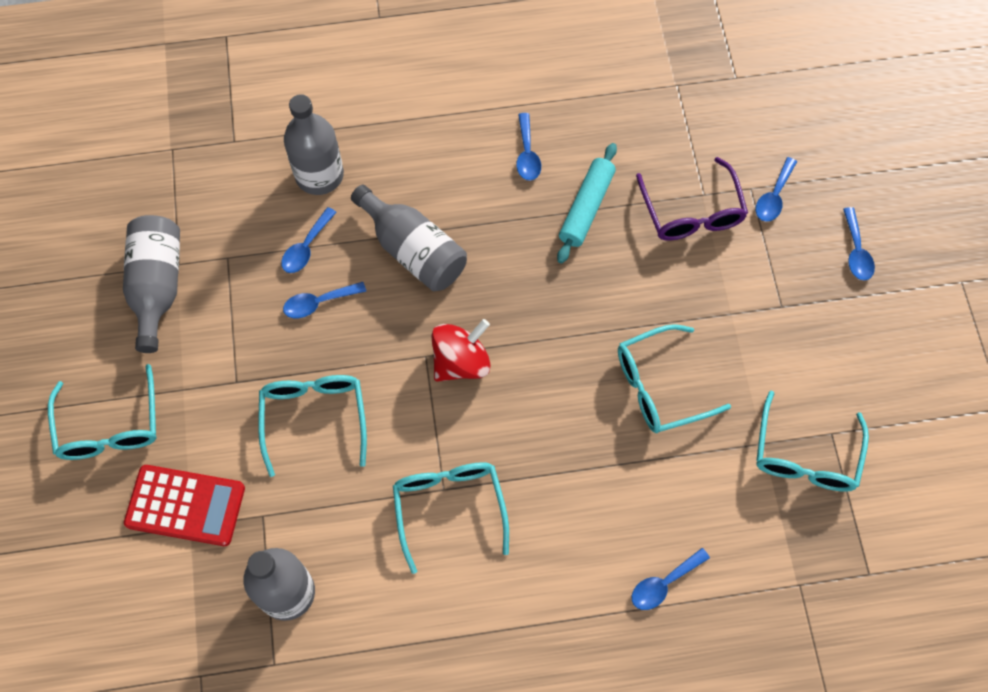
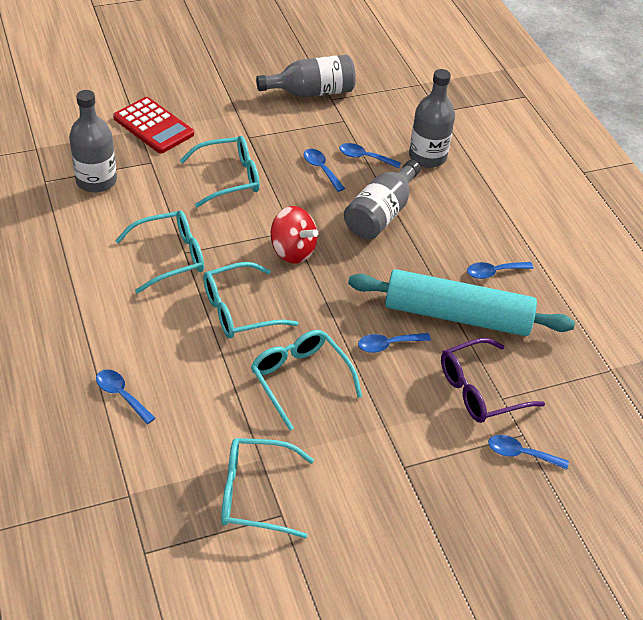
camera: 75 degrees right, 20 degrees down
turquoise glasses [48,364,157,460] -> turquoise glasses moved to [203,262,298,339]
red calculator [124,465,245,546] -> red calculator turned 45 degrees counterclockwise [113,97,194,154]
turquoise rolling pin [557,143,617,264] -> turquoise rolling pin [348,269,575,336], size x1.75
blue spoon [843,207,875,281] -> blue spoon moved to [358,333,431,353]

